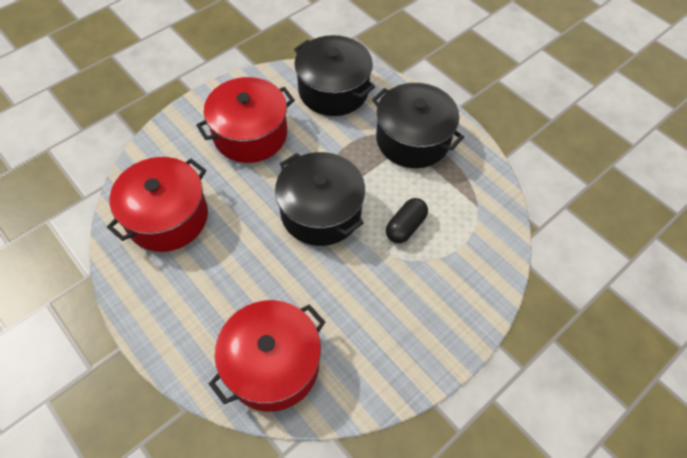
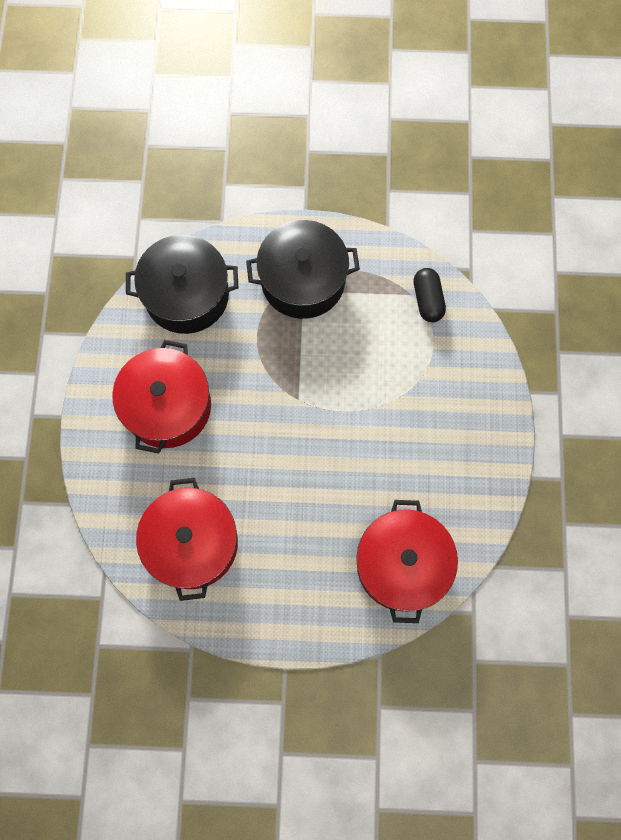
camera: 45 degrees left, 15 degrees up
black pot [275,152,365,246] -> none
black capsule [386,198,428,243] -> black capsule moved to [414,268,446,322]

